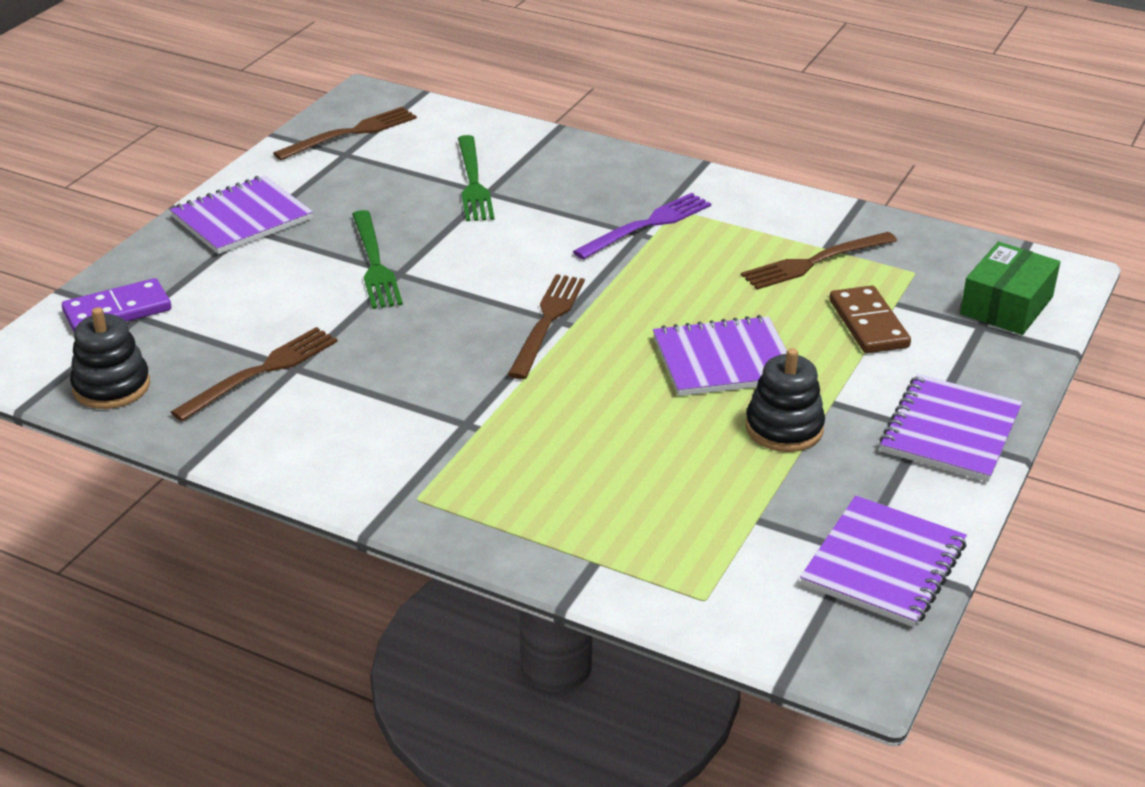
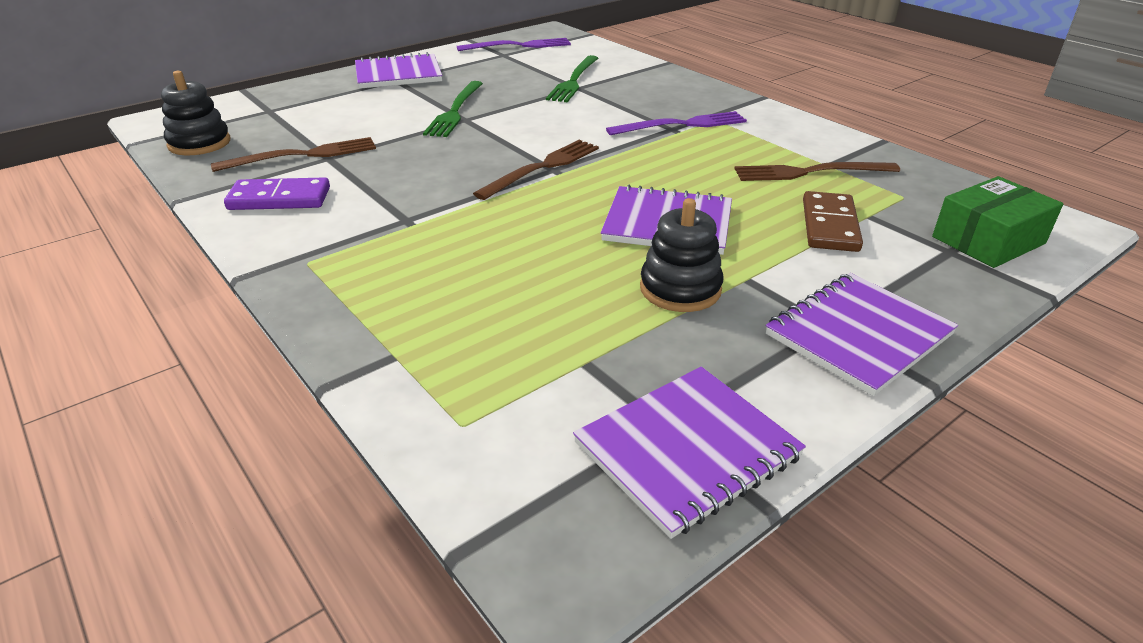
camera: 25 degrees right, 0 degrees up
purple domino [62,278,171,332] -> purple domino moved to [224,177,330,210]
brown fork [273,107,417,160] -> purple fork [457,38,571,51]

